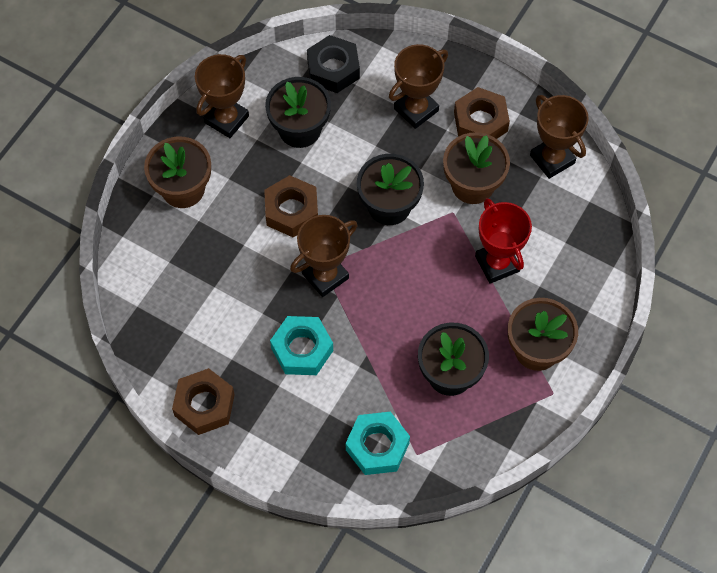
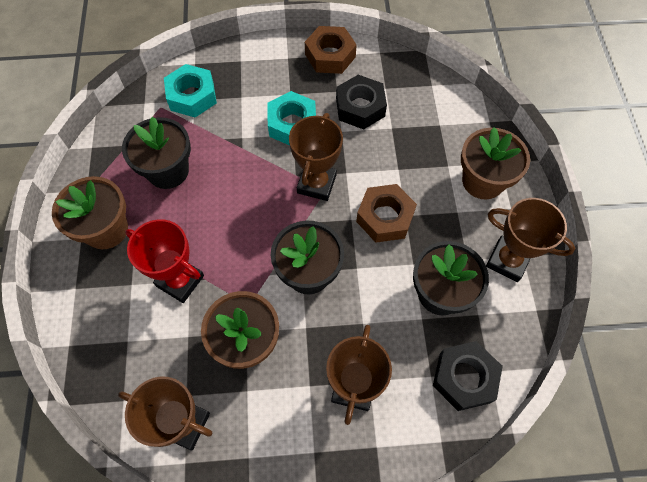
camera: 145 degrees right, 0 degrees up
brown trophy [195,54,249,138] -> brown trophy turned 60 degrees counterclockwise [486,198,576,282]
brown nut [454,87,510,139] -> none
none -> black nut [336,75,387,129]

